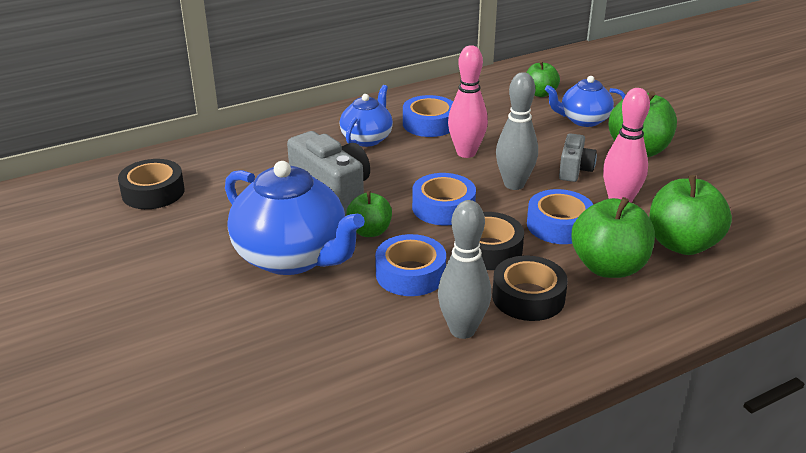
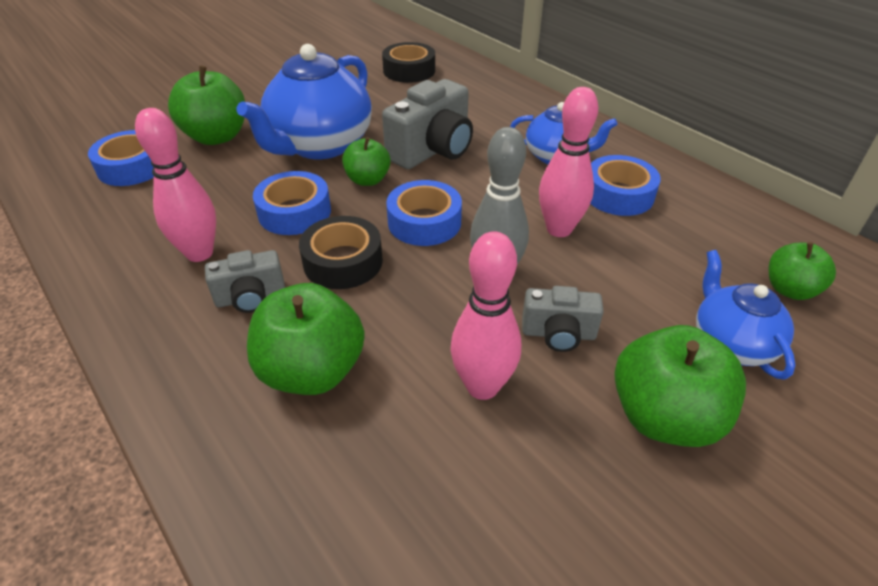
camera: 80 degrees right, 10 degrees up
grey bowling pin [438,200,491,339] -> pink bowling pin [135,108,216,262]
black tape [492,255,568,321] -> grey camera [205,250,285,313]
blue tape [527,189,593,244] -> blue tape moved to [88,130,154,186]
green apple [649,175,732,255] -> green apple moved to [168,65,245,145]

